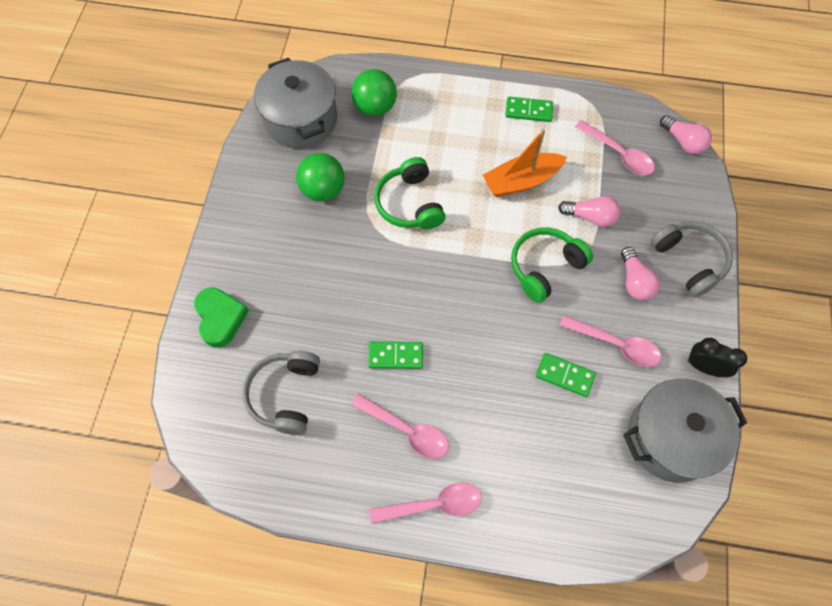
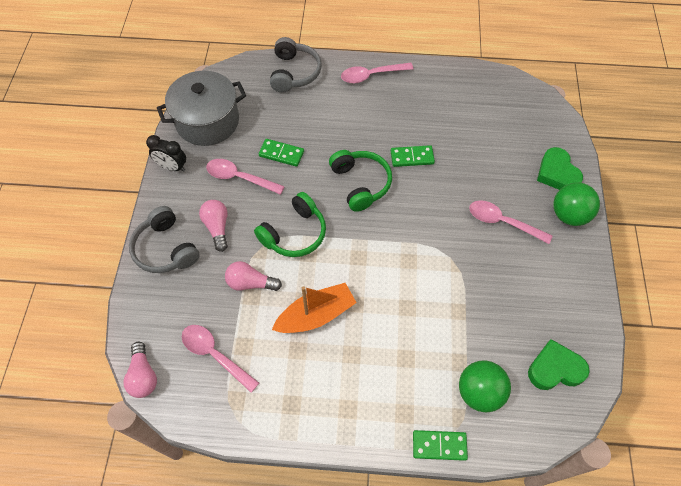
camera: 175 degrees right, 5 degrees down
grey headphones [242,351,320,435] -> grey headphones moved to [270,37,322,92]
grey pot [254,58,337,149] -> green heart [528,339,590,390]
green ball [296,153,345,202] -> green ball moved to [553,182,600,226]
pink spoon [351,393,449,459] -> pink spoon moved to [469,200,552,244]
green headphones [374,157,445,229] -> green headphones moved to [329,150,392,212]
green domino [505,97,553,122] -> green domino moved to [413,430,468,461]
pink light bulb [660,115,712,154] -> pink light bulb turned 150 degrees counterclockwise [123,342,157,398]

